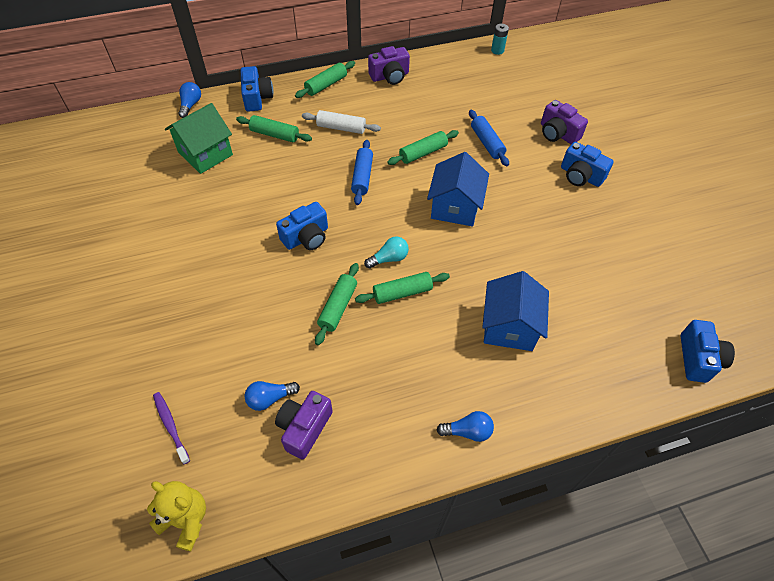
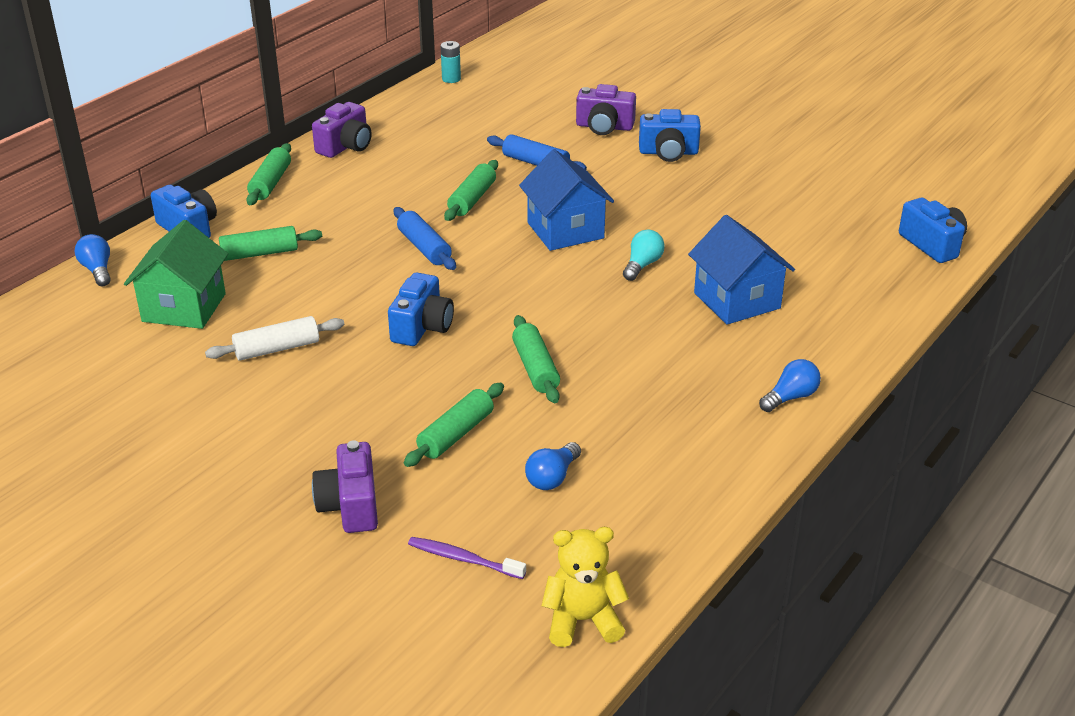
camera: 35 degrees left, 20 degrees down
purple camera [275,391,333,460] -> purple camera moved to [312,440,378,533]
white rolling pin [302,110,381,134] -> white rolling pin moved to [205,316,344,361]
green rolling pin [355,272,450,304] -> green rolling pin moved to [404,383,504,467]
turquoise light bulb [364,237,409,269] -> turquoise light bulb moved to [623,229,665,281]

